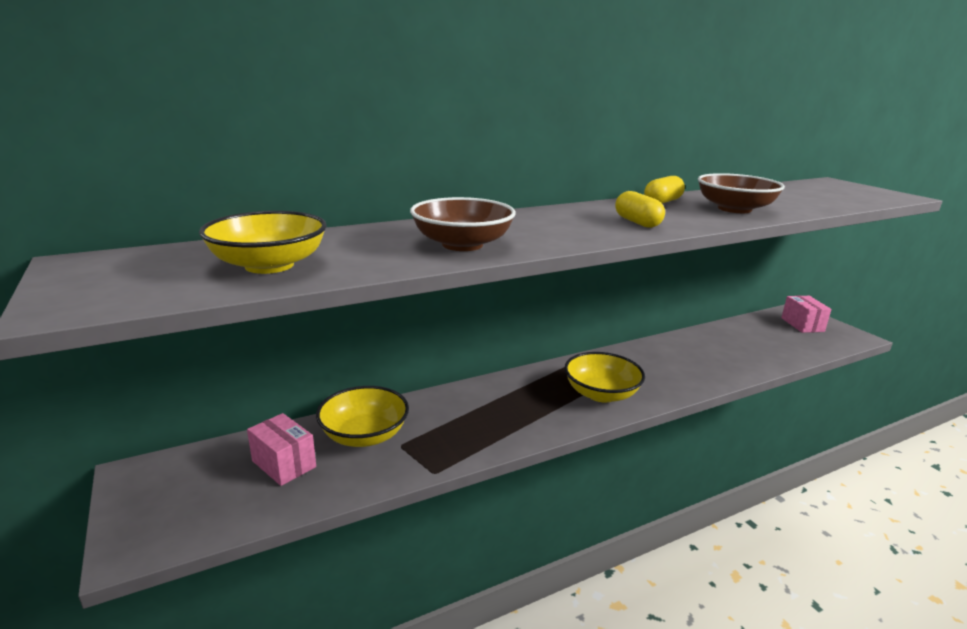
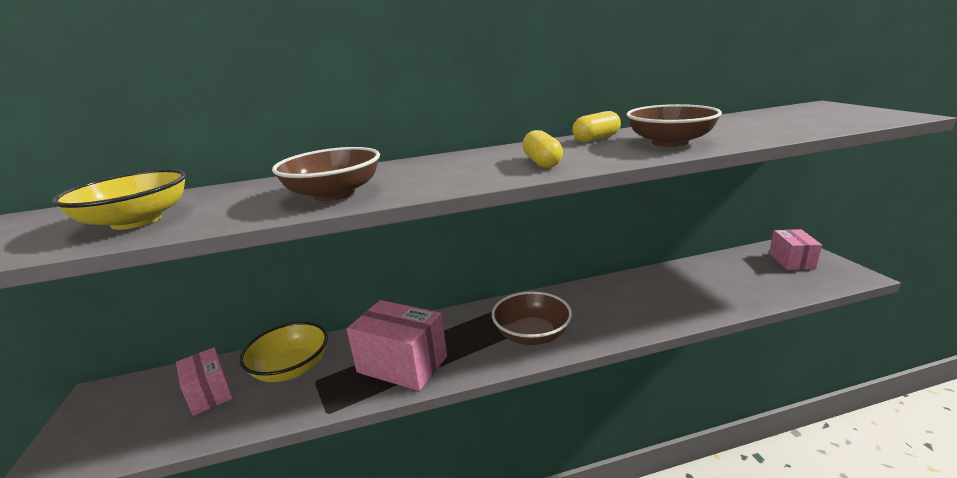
camera: 15 degrees right, 0 degrees up
yellow bowl [565,352,645,403] -> brown bowl [492,291,572,345]
none -> pink box [347,300,447,391]

